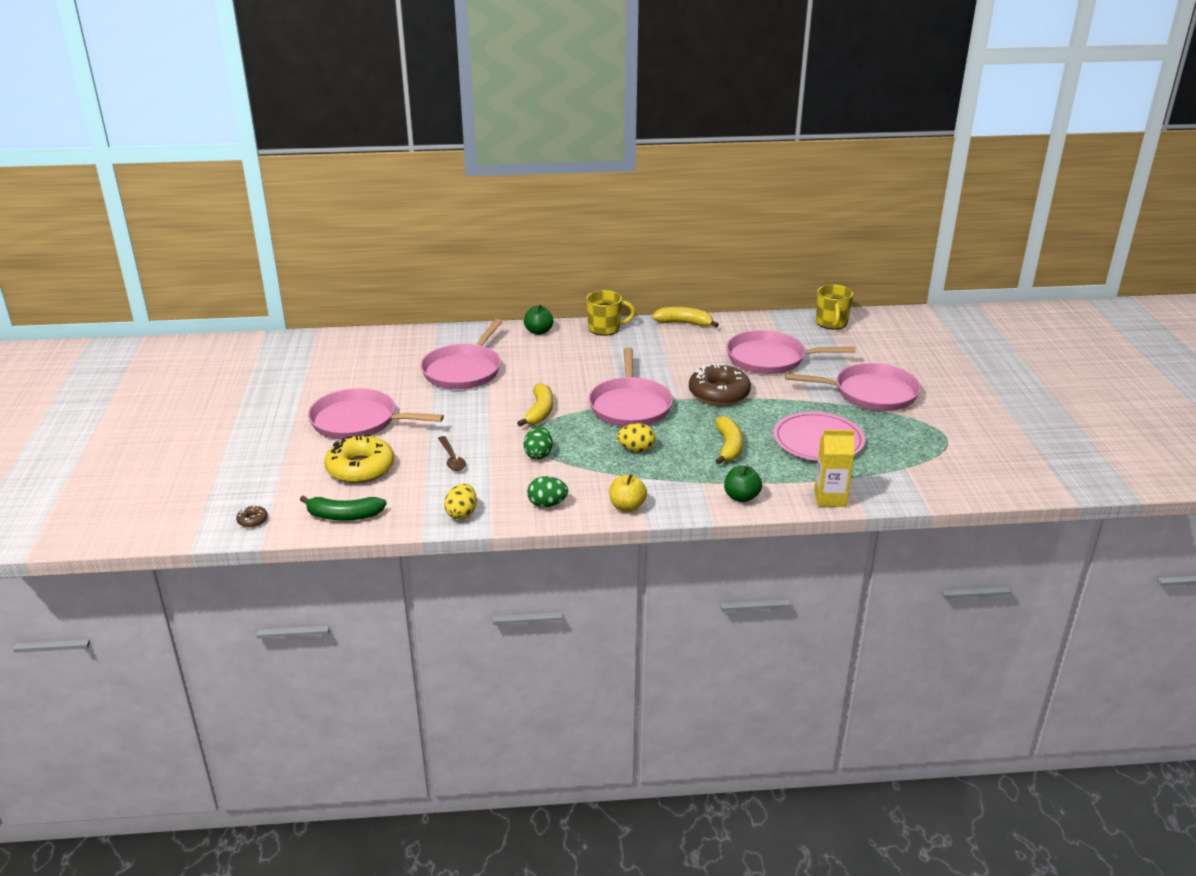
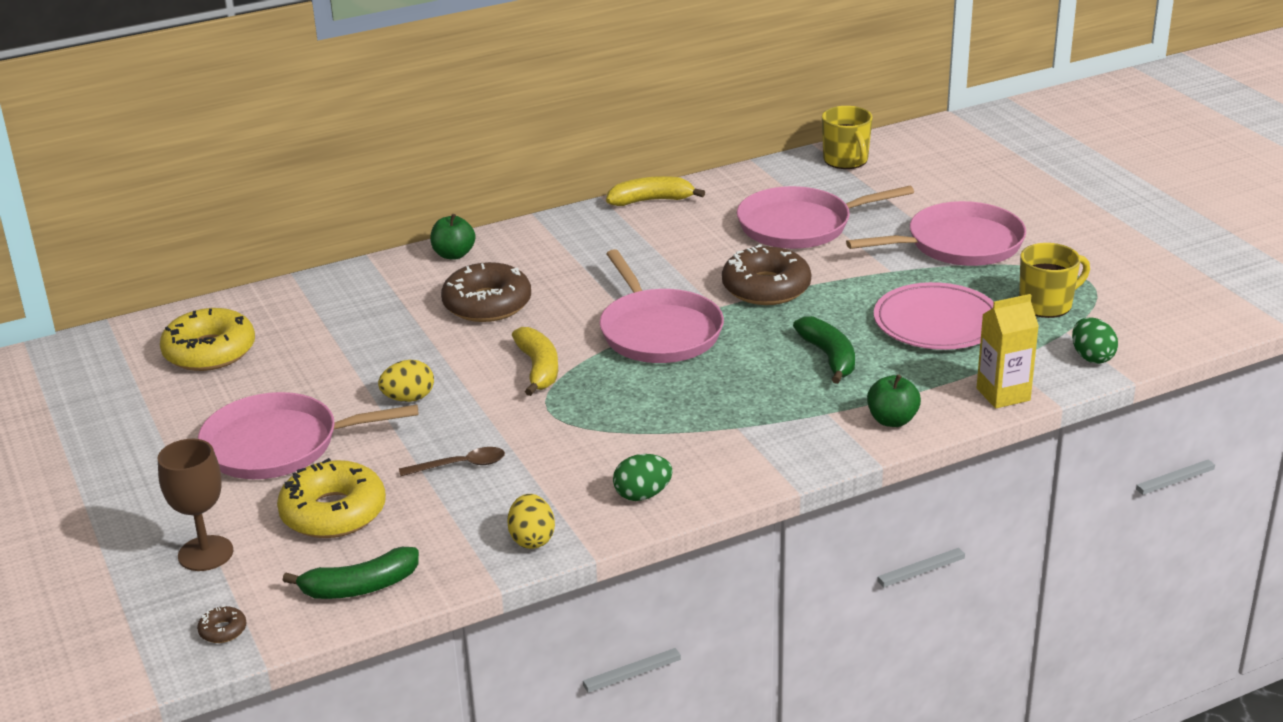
camera: 20 degrees left, 0 degrees up
pink pan [420,319,502,389] -> none
brown spoon [438,436,466,471] -> brown spoon turned 60 degrees counterclockwise [399,447,505,476]
green egg [523,427,553,460] -> green egg moved to [1072,317,1118,364]
yellow mug [586,290,635,336] -> yellow mug moved to [1019,243,1090,318]
yellow apple [609,474,647,512] -> none
yellow egg [617,423,655,452] -> yellow egg moved to [378,360,434,402]
yellow banana [715,416,743,464] -> green banana [793,316,855,384]
none -> brown goblet [158,439,233,571]
none -> yellow donut [160,308,255,371]
none -> brown donut [441,262,531,322]

